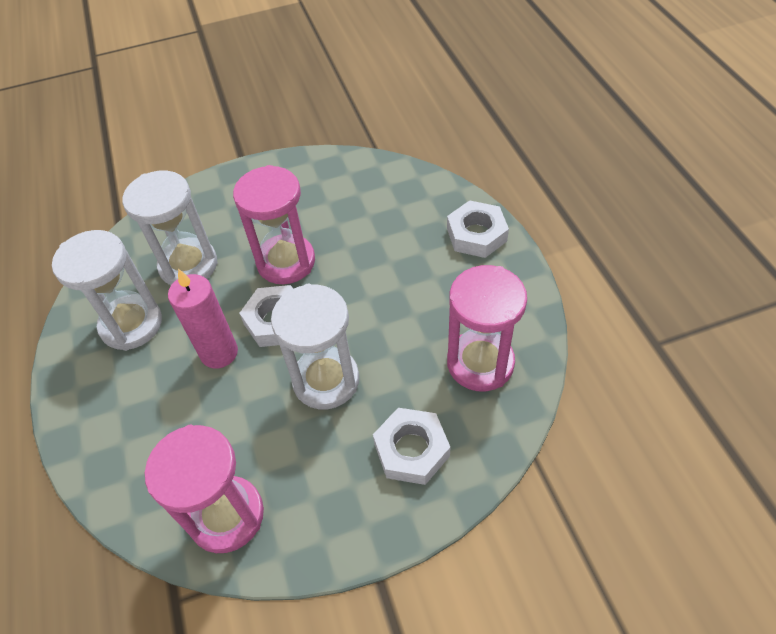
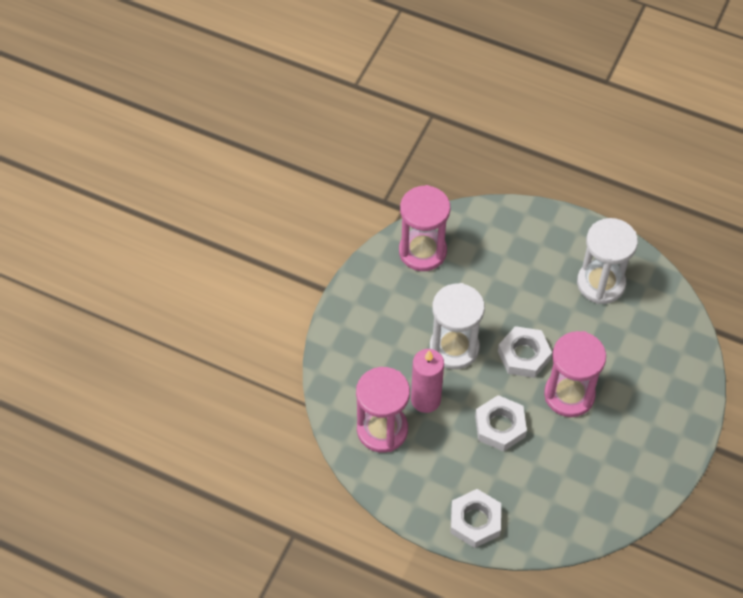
camera: 130 degrees right, 5 degrees up
white hourglass [122,171,218,286] -> none
pink candle [168,269,238,369] -> pink candle moved to [411,349,444,413]
white nut [373,408,450,485] -> white nut moved to [475,395,527,452]

